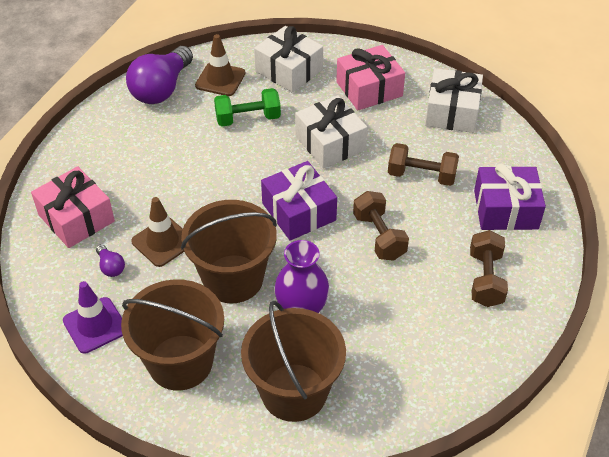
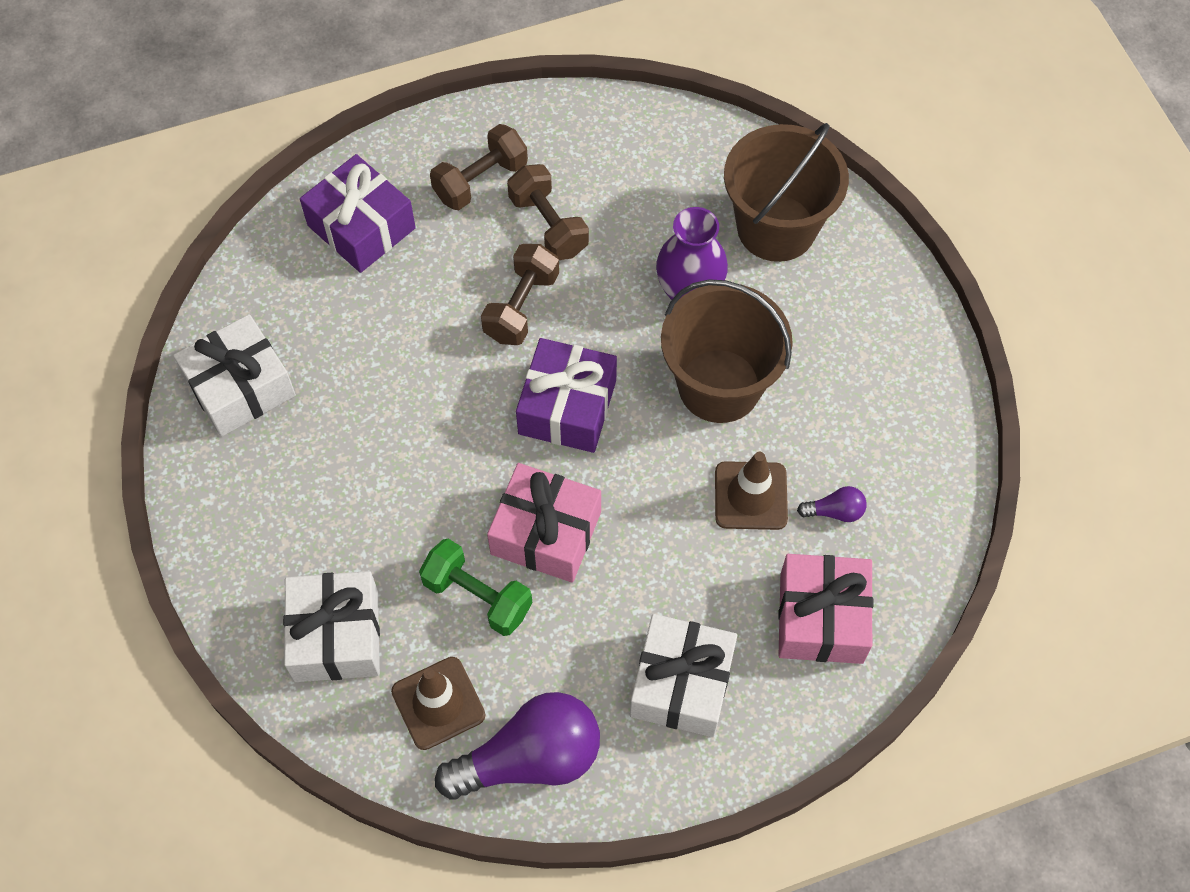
camera: 135 degrees left, 15 degrees up
purple traffic cone [63,281,123,354] -> none
purple light bulb [96,244,125,277] -> purple light bulb turned 75 degrees clockwise [797,486,867,522]
brown bucket [121,279,224,391] -> none
white gift [295,95,367,169] -> white gift moved to [630,614,737,737]
pink gift [336,45,405,110] -> pink gift moved to [487,463,601,583]
brown dumbbell [388,143,459,186] -> brown dumbbell moved to [507,164,589,260]

